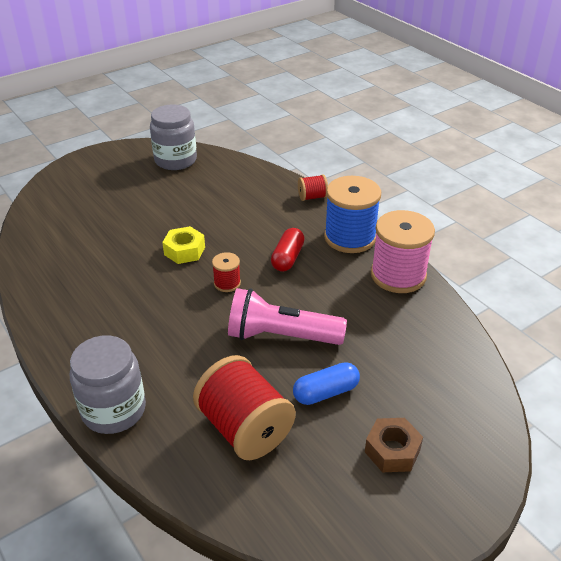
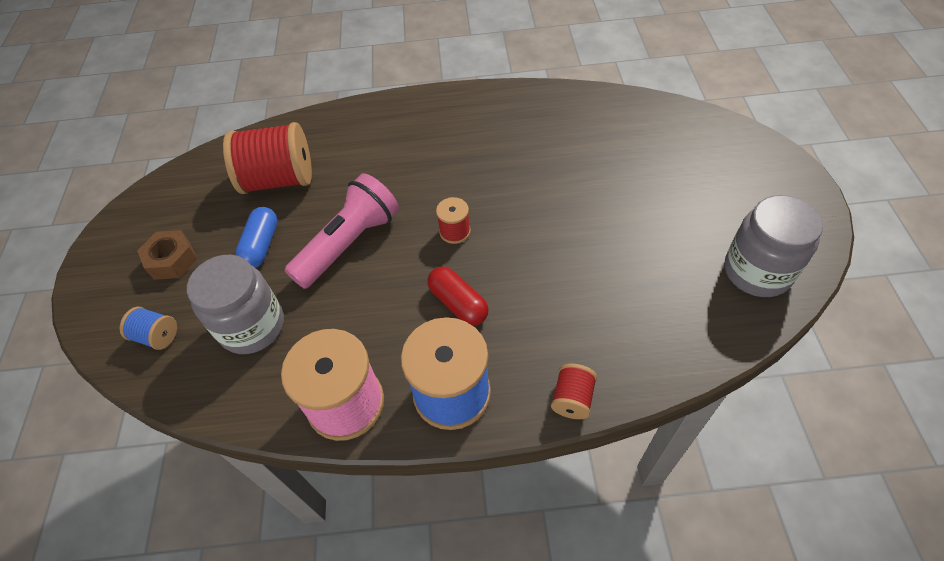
camera: 125 degrees right, 15 degrees up
grey jar [70,335,146,434] -> grey jar moved to [187,255,284,354]
yellow nut [162,226,205,264] -> none
none -> blue spool [120,307,177,350]

